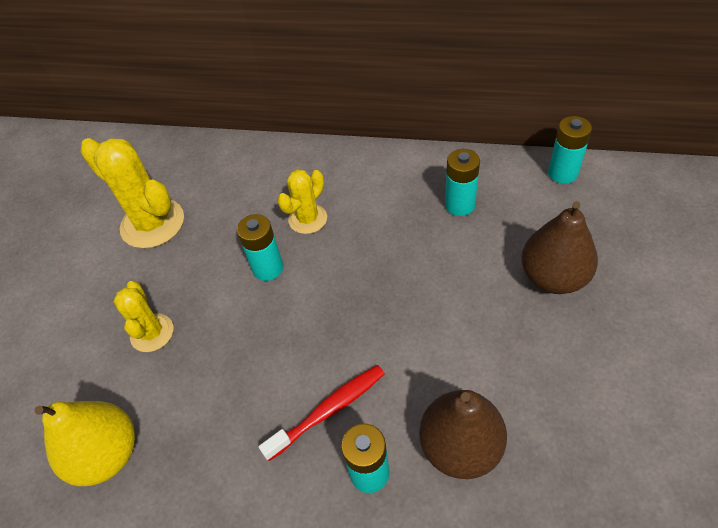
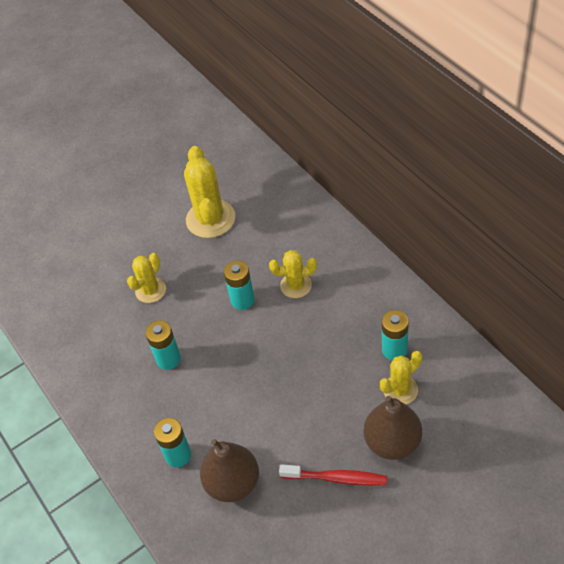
camera: 45 degrees right, 0 degrees up
yellow pear [35,401,135,486] -> none
red toothbrush [259,365,385,461] -> red toothbrush moved to [279,464,387,486]
turquoise battery [548,116,592,184] -> turquoise battery moved to [145,320,181,370]
none -> yellow cactus [380,351,422,404]

